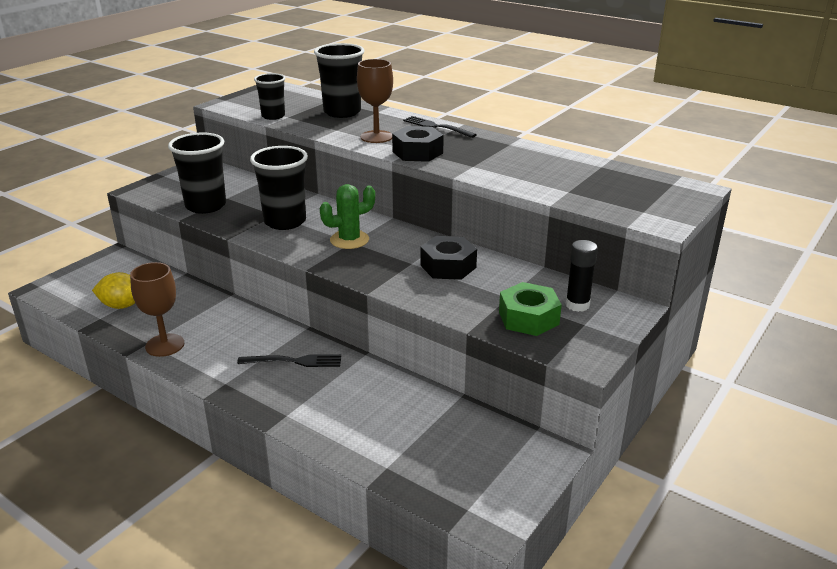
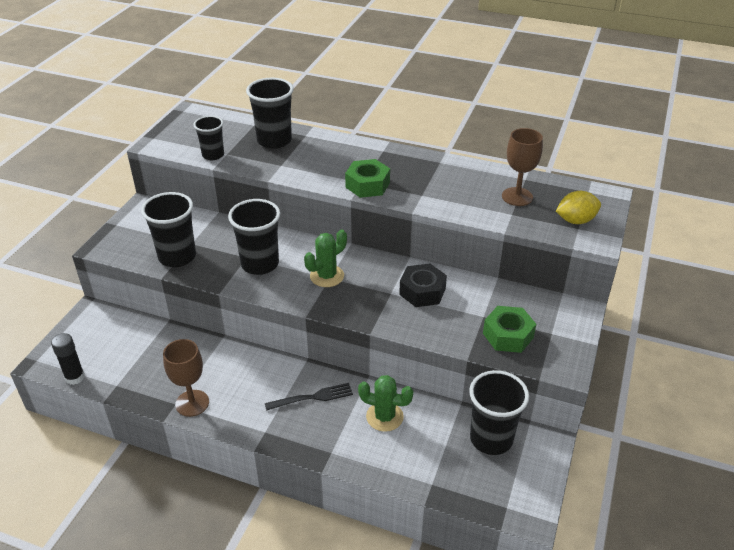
camera: 15 degrees left, 10 degrees up
yellow lemon [92,272,135,309] -> yellow lemon moved to [556,191,601,224]
brown goblet [357,59,393,143] -> brown goblet moved to [502,128,543,206]
black nut [392,126,444,162] -> green nut [345,159,390,198]
black fork [403,116,477,138] -> none
black glue stick [566,240,598,312] -> black glue stick moved to [51,333,85,385]
none -> green cactus [358,375,413,432]
none -> black cup [469,370,529,455]

